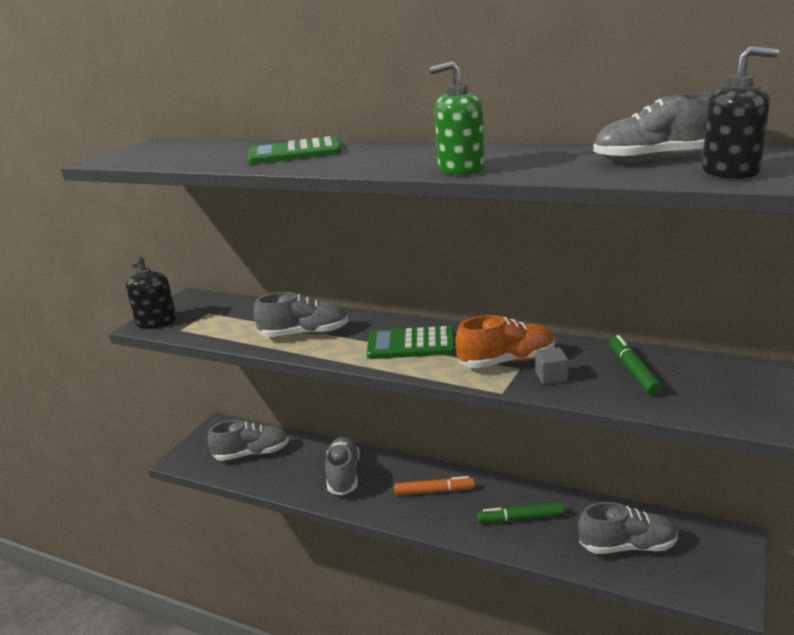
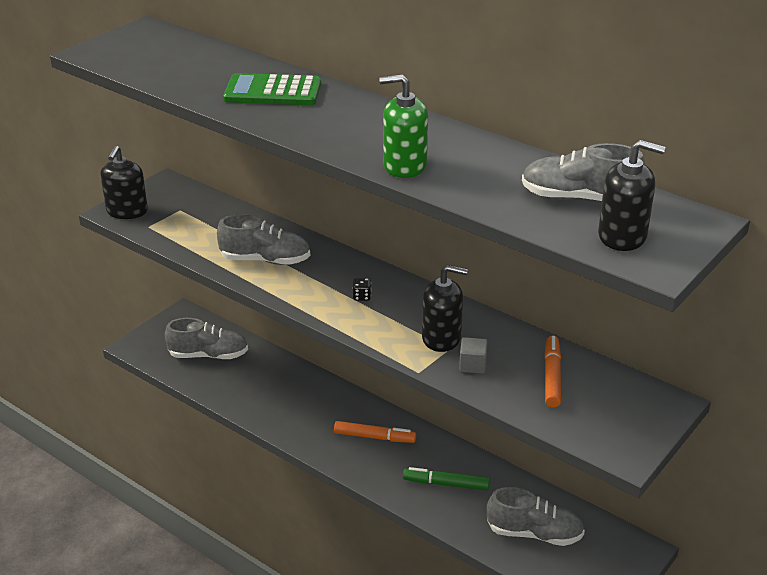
camera: 10 degrees right, 10 degrees up
grey shoe [325,437,360,495] -> none
green calculator [366,326,455,359] -> black dice [352,278,371,301]
orange shoe [455,315,555,368] -> black soap dispenser [422,265,468,352]
green marker [610,335,663,396] -> orange marker [544,336,561,408]

